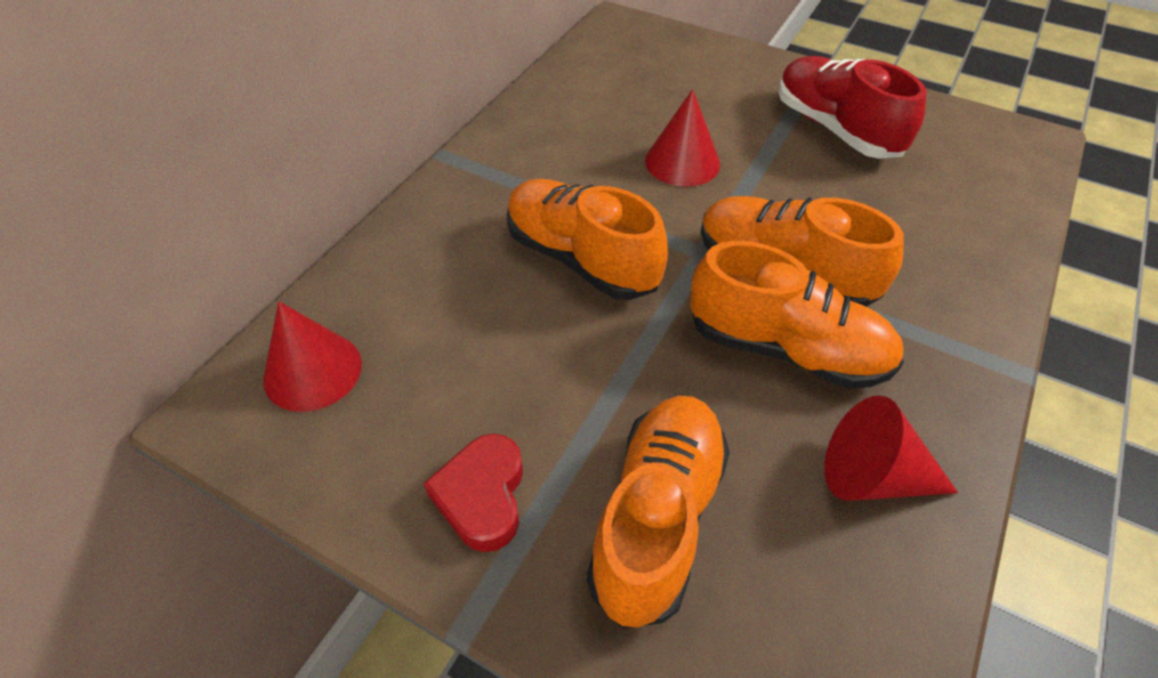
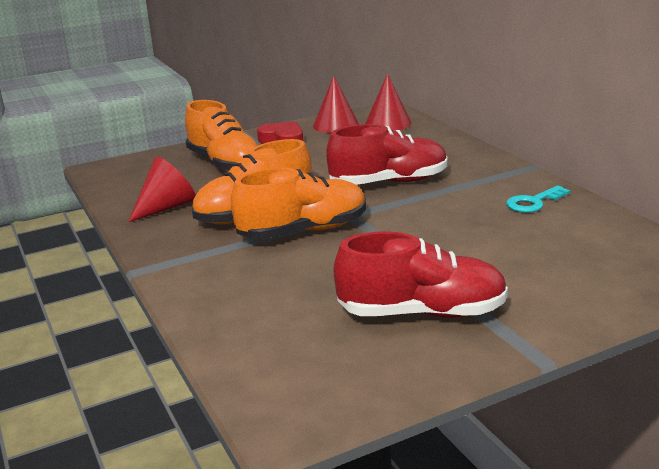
camera: 125 degrees right, 25 degrees down
orange shoe [507,179,668,300] -> red shoe [326,124,447,185]
red cone [645,89,720,187] -> red cone moved to [313,76,359,133]
none -> turquoise key [506,185,570,213]

